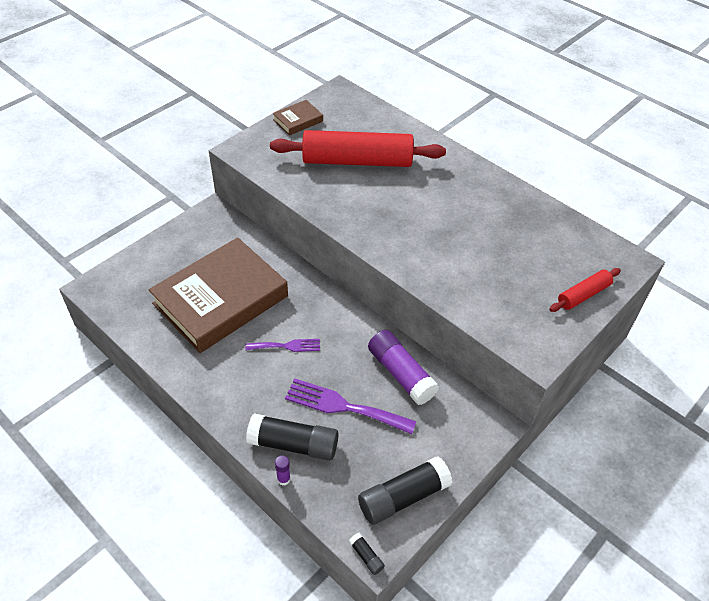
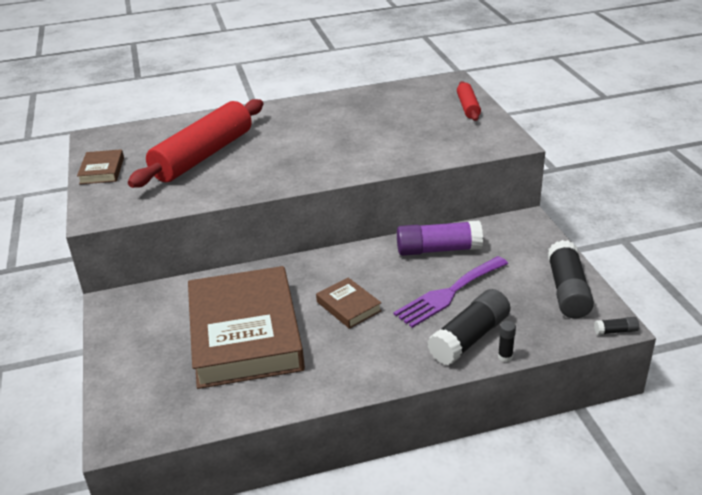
camera: 55 degrees left, 15 degrees down
purple fork [245,339,320,352] -> brown book [316,277,382,329]
purple glue stick [275,455,290,486] -> black glue stick [498,321,516,362]

